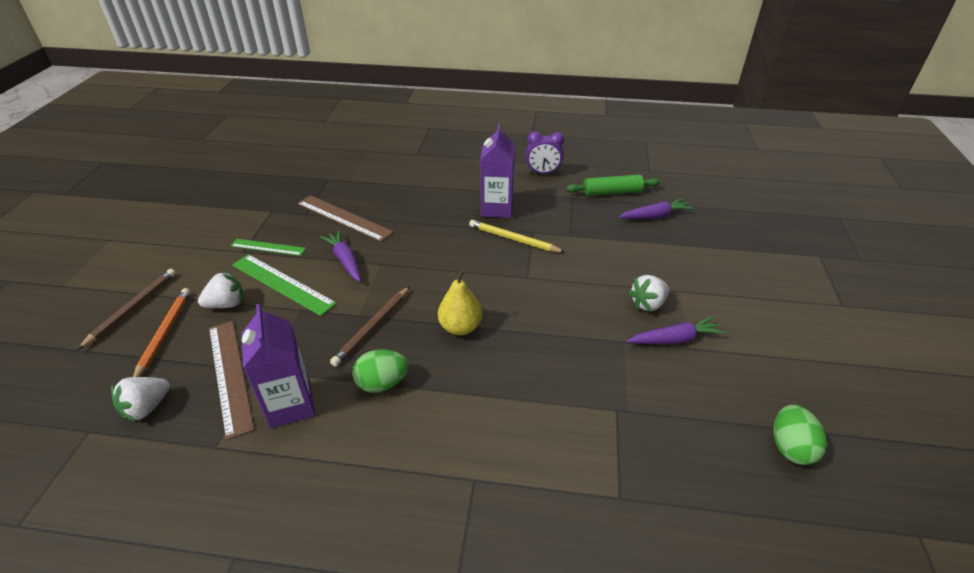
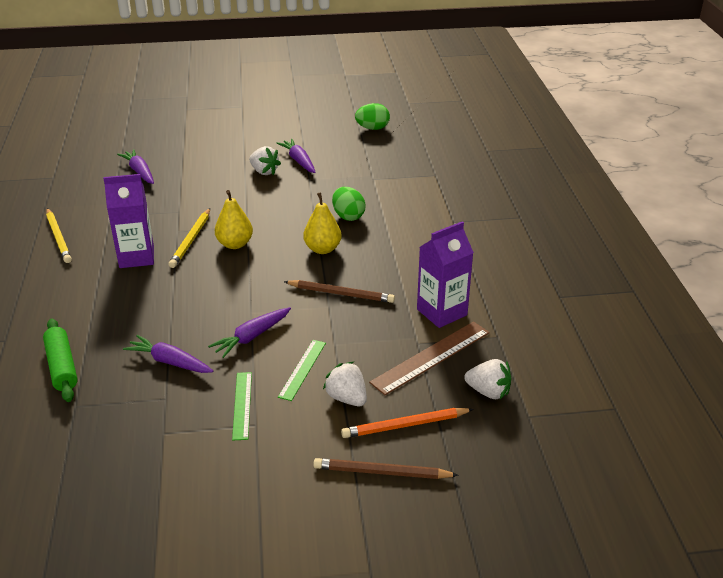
camera: 105 degrees left, 5 degrees down
green ruler [232,254,337,316] -> green ruler [278,340,326,401], size x0.62
brown ruler [297,195,394,242] -> purple carrot [123,335,213,373]
green egg [352,349,409,393] -> green egg moved to [332,187,365,221]
purple clock [526,131,564,174] -> yellow pencil [46,208,72,263]
green rolling pin [566,174,660,196] -> green rolling pin moved to [43,319,78,402]
none -> yellow pear [215,190,253,249]

